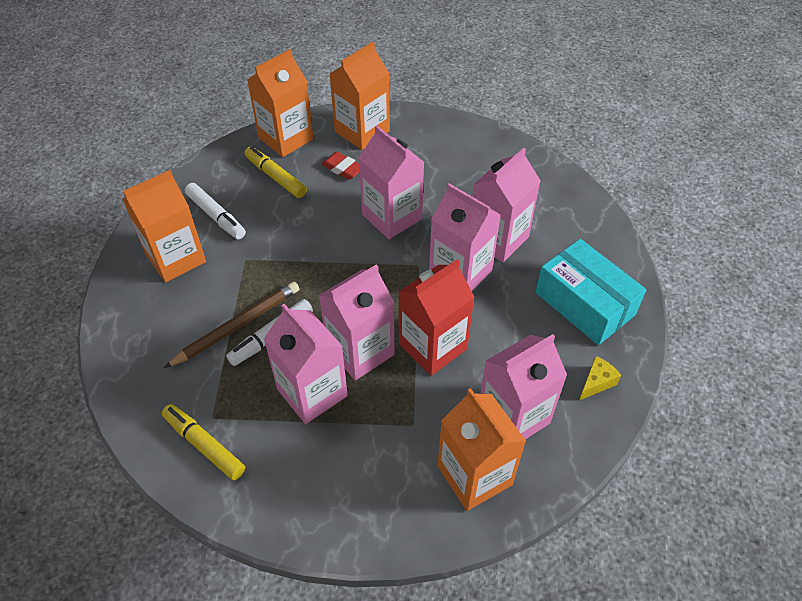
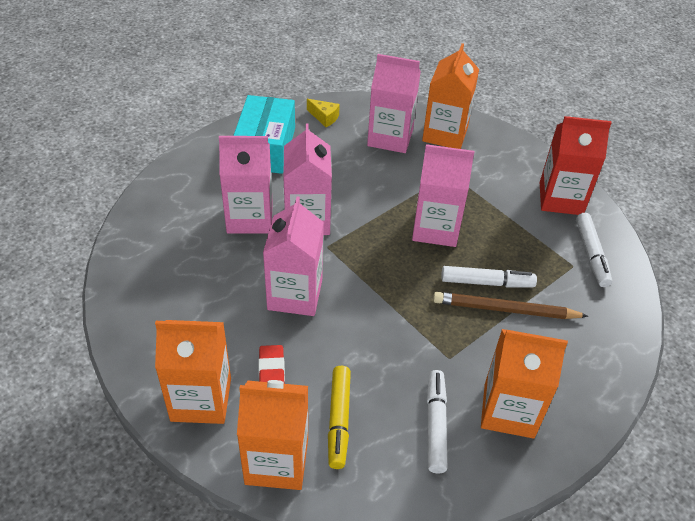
camera: 135 degrees left, 5 degrees down
yellow marker [162,404,245,480] -> white marker [576,213,612,287]
pink carton [264,304,348,424] -> none
red carton [398,259,474,376] -> red carton moved to [540,116,612,215]
yellow cheese [579,356,621,400] -> yellow cheese turned 150 degrees counterclockwise [307,99,340,127]

